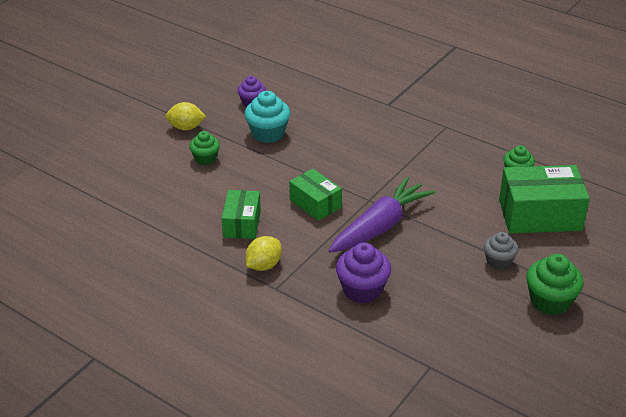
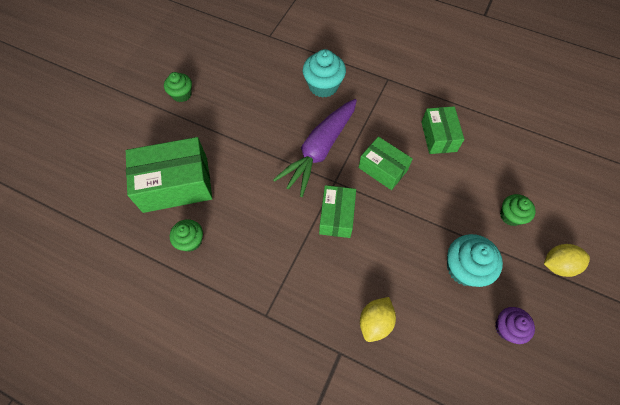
camera: 170 degrees right, 25 degrees up
yellow lemon [245,236,282,271] -> yellow lemon moved to [360,297,396,342]
purple cupcake [336,242,391,303] -> turquoise cupcake [303,49,346,98]
grey cupcake [484,232,518,270] -> none
green cupcake [526,254,584,315] -> green cupcake [164,72,192,102], size x0.64
none -> green box [319,185,356,238]

